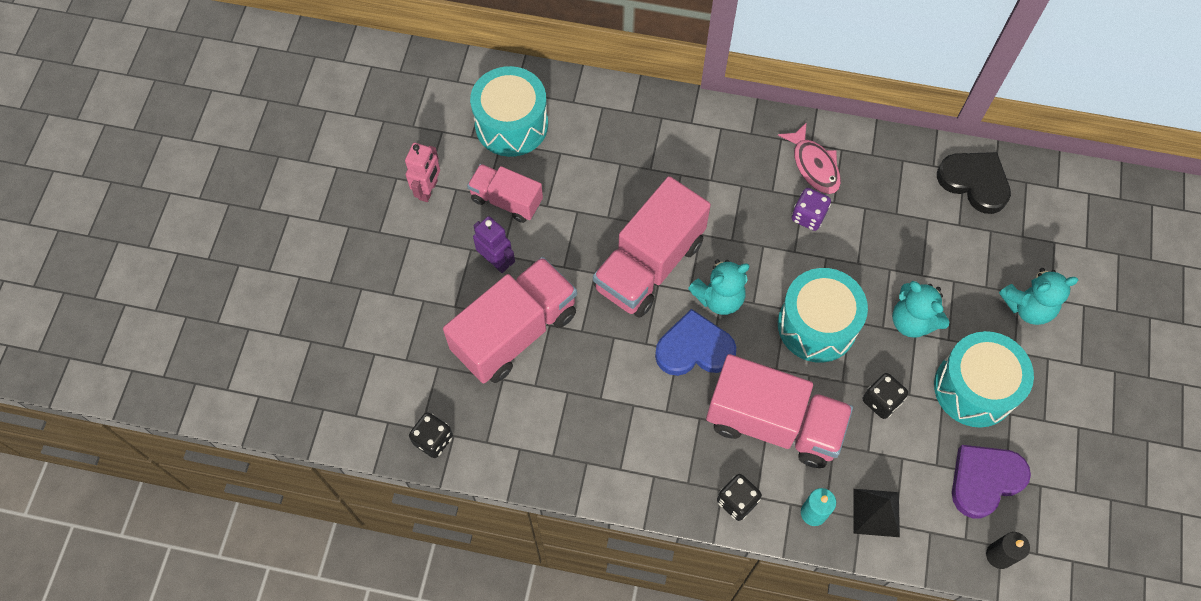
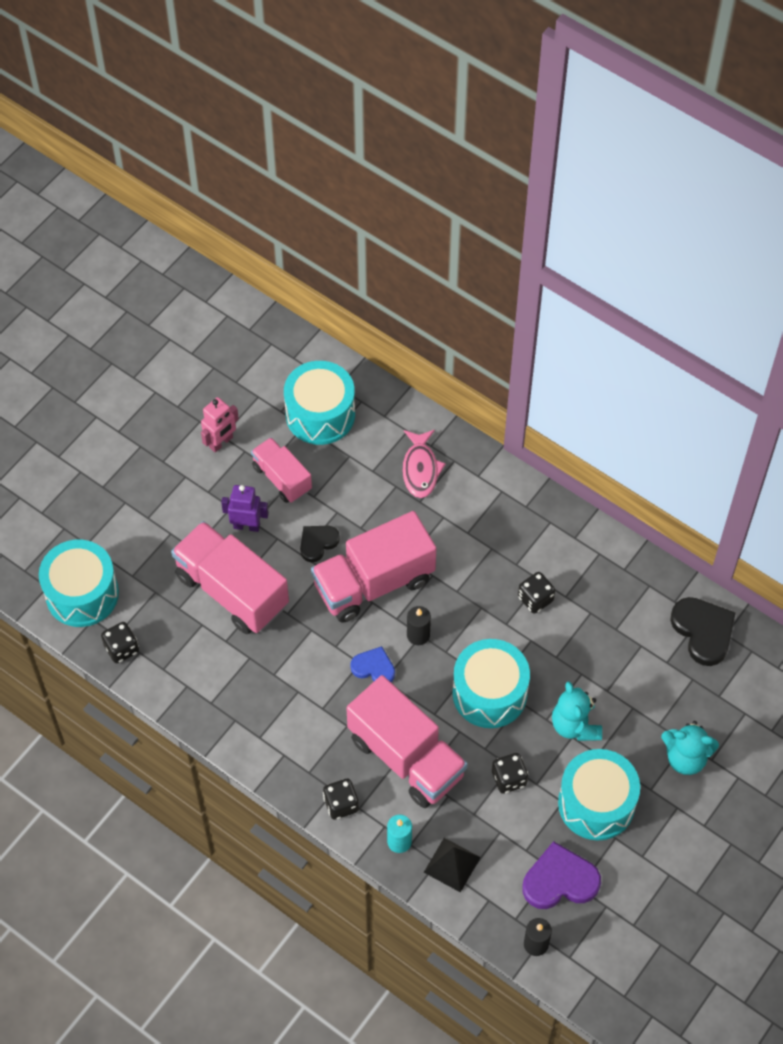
camera: 25 degrees right, 5 degrees down
pink truck [443,257,577,384] -> pink truck turned 120 degrees counterclockwise [171,521,289,634]
purple robot [473,216,515,273] -> purple robot turned 60 degrees counterclockwise [221,485,269,532]
blue heart [655,309,736,376] -> blue heart [350,646,395,682], size x0.62
turquoise teddy bear [688,259,750,315] -> black candle [407,606,431,645]
pink fish [778,122,841,194] -> pink fish moved to [402,430,446,498]
purple dice [792,188,831,231] -> black dice [518,572,555,614]
none -> turquoise drum [39,539,119,627]
none -> black heart [300,526,340,562]

